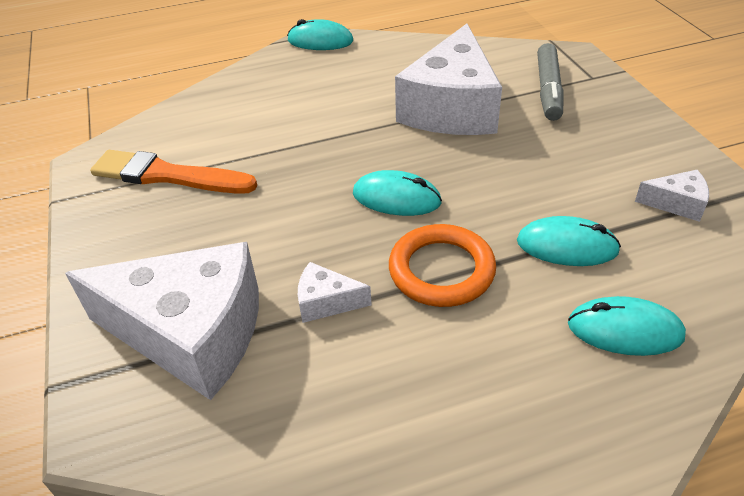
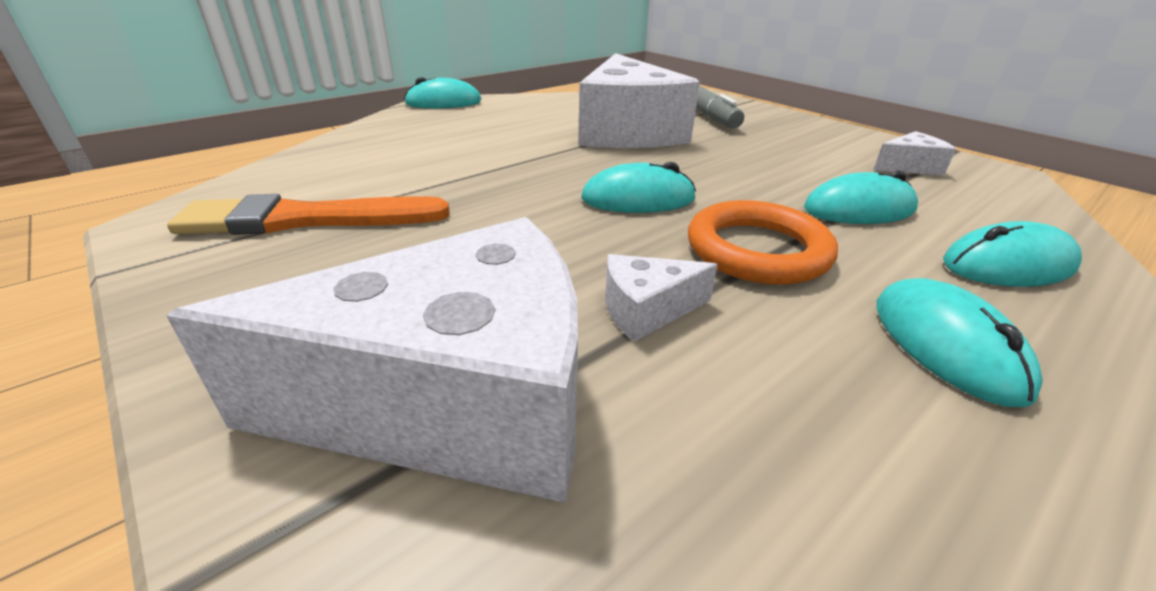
camera: 25 degrees left, 10 degrees down
none -> turquoise mouse [877,278,1043,407]

